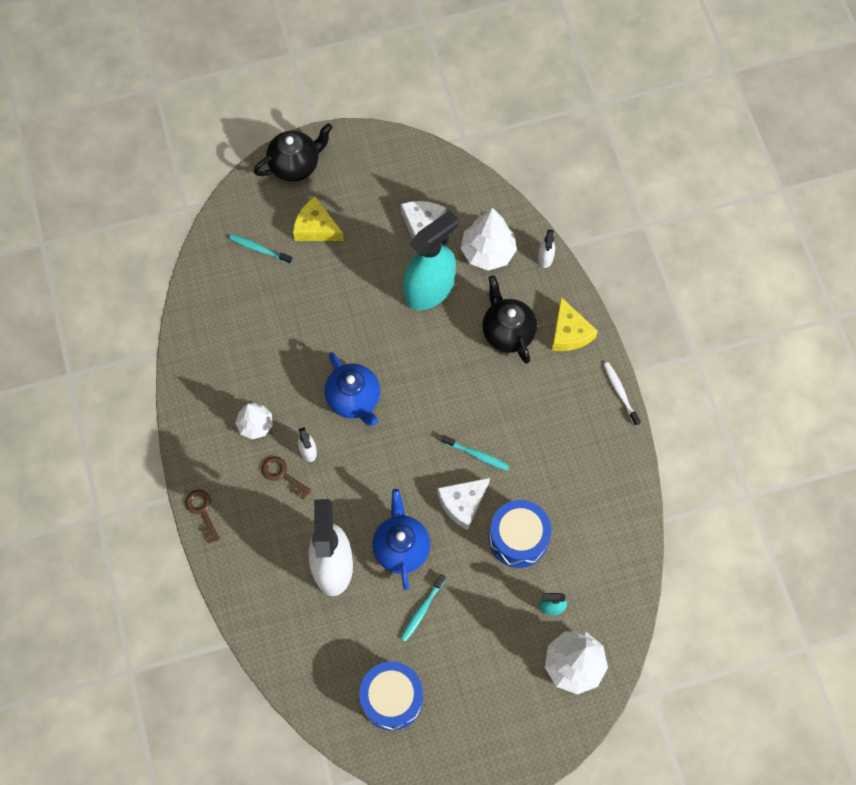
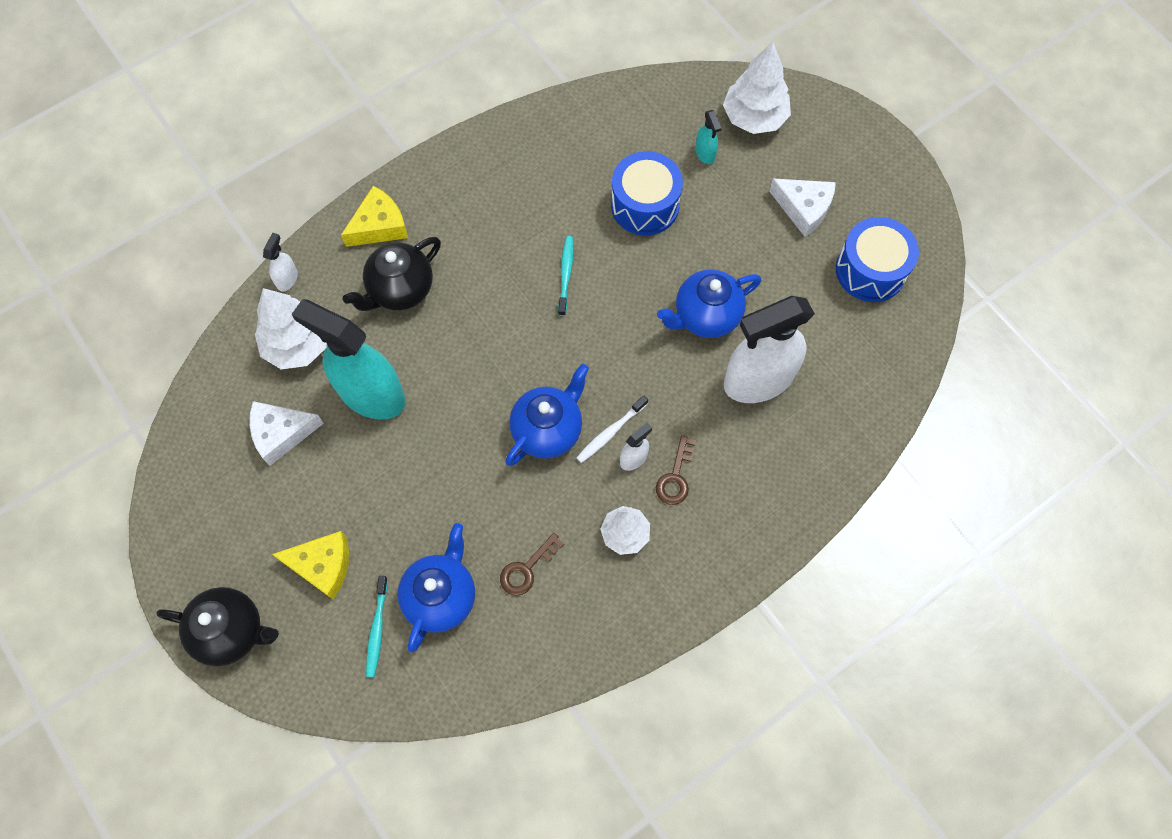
camera: 110 degrees left, 0 degrees up
brown key [185,490,220,544] -> brown key moved to [500,533,564,596]
black teapot [254,123,332,182] -> black teapot turned 150 degrees clockwise [156,587,279,666]
yellow cheese [293,197,344,241] -> yellow cheese turned 90 degrees counterclockwise [272,531,349,599]
turquoise toothbrush [400,574,446,642] -> none
white cheese [437,478,490,530] -> white cheese moved to [769,178,836,237]
white spray bottle [538,229,555,268] -> white spray bottle turned 60 degrees counterclockwise [263,233,298,292]
white toothbrush [603,362,641,426] -> white toothbrush moved to [576,395,648,463]
none -> blue teapot [397,523,475,653]

